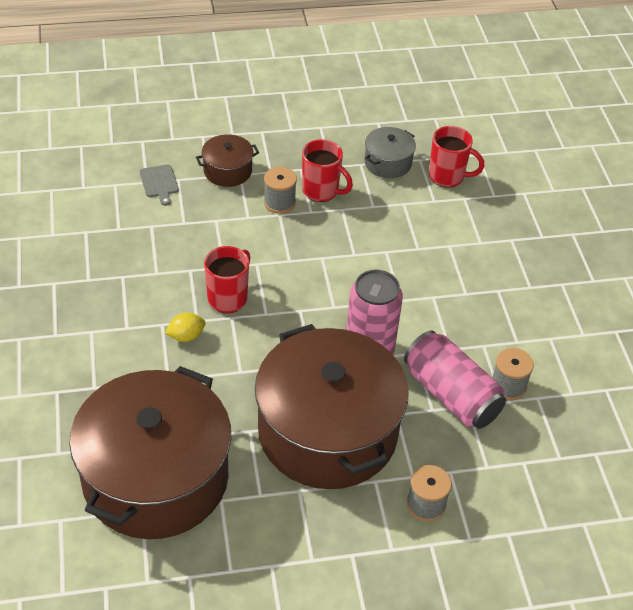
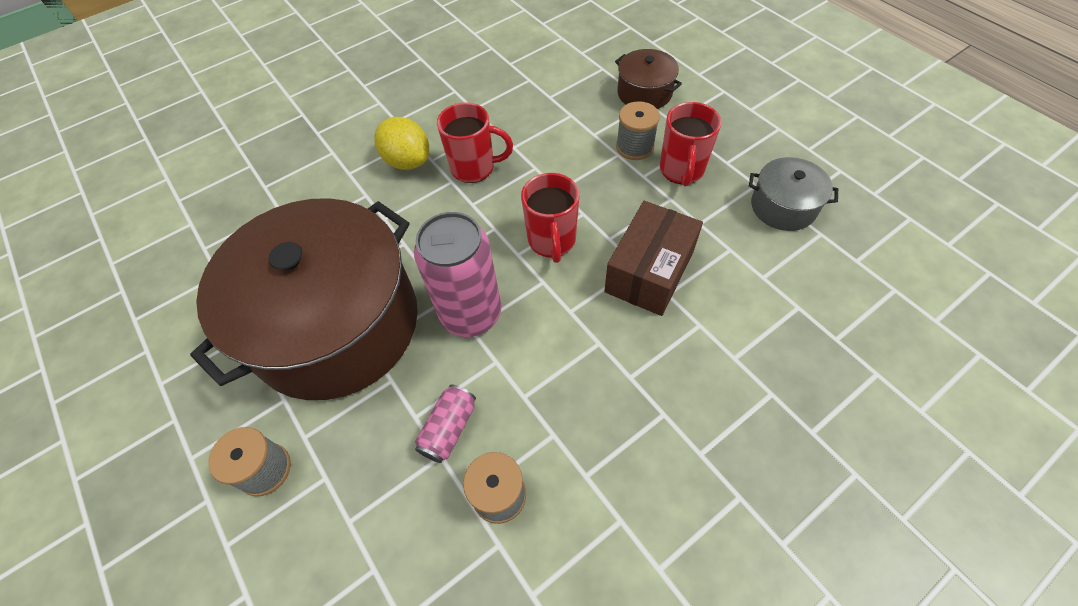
camera: 70 degrees right, 10 degrees up
brown pot [69,366,231,539] -> none
grey cutting board [140,164,179,206] -> none
yellow lemon [165,312,206,342] -> yellow lemon [374,117,429,170], size x1.57
pink can [404,331,506,429] -> pink can [415,384,476,463], size x0.50
red mug [429,126,484,188] -> red mug moved to [521,173,579,263]
none -> brown box [604,201,703,316]

